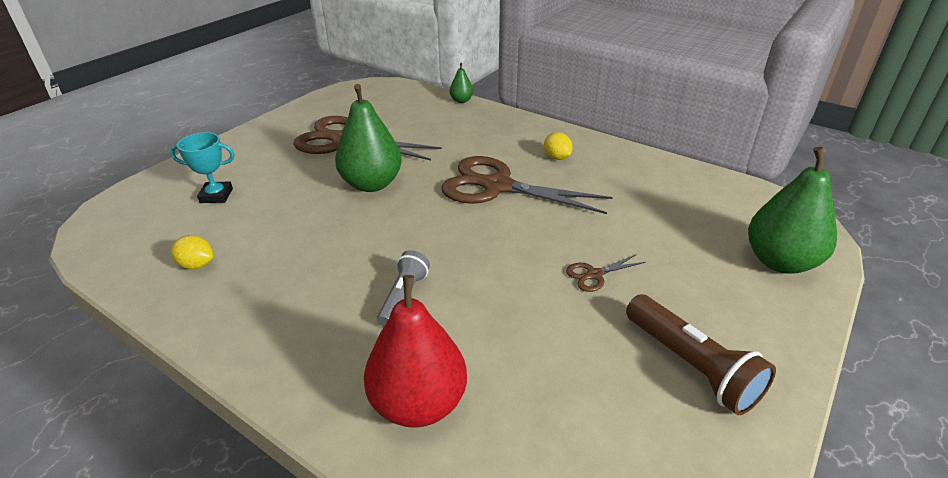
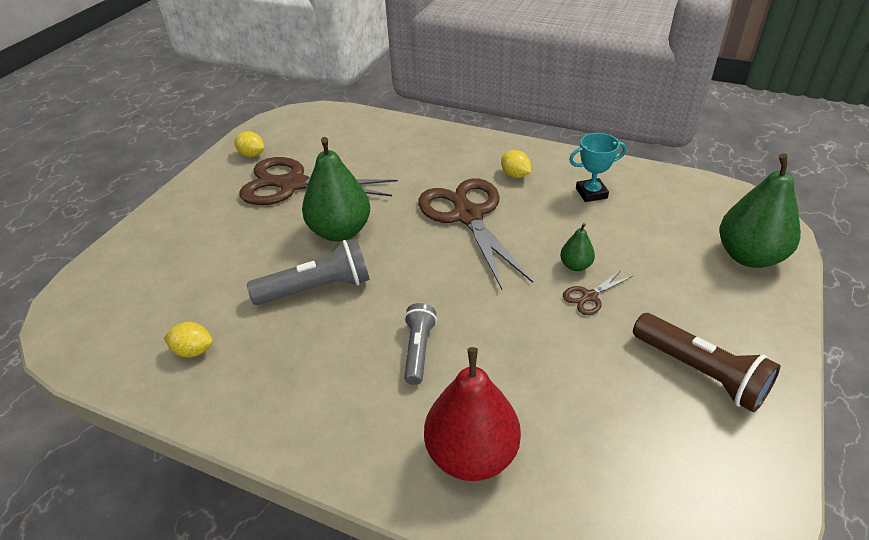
camera: 10 degrees left, 5 degrees up
turquoise trophy [170,132,234,203] -> turquoise trophy moved to [569,133,626,202]
brown scissors [442,156,613,214] -> brown scissors turned 60 degrees clockwise [418,179,533,289]
green pear [450,62,473,103] -> green pear moved to [560,223,595,271]
none -> yellow lemon [234,131,264,157]
none -> grey flashlight [247,238,370,305]

